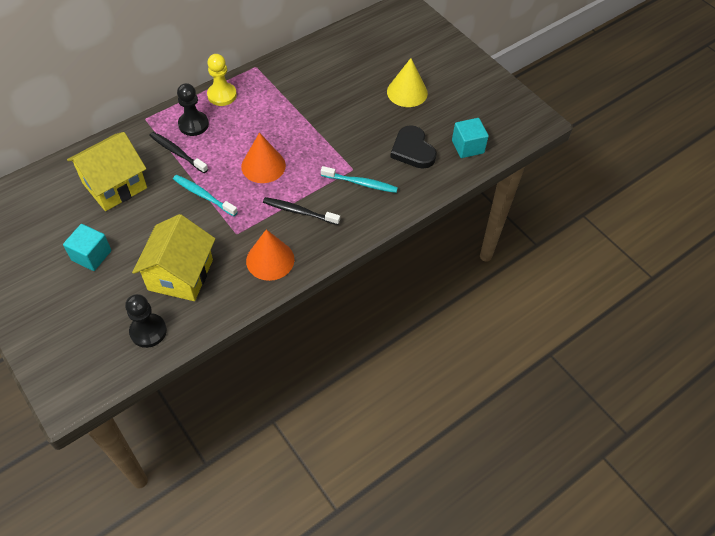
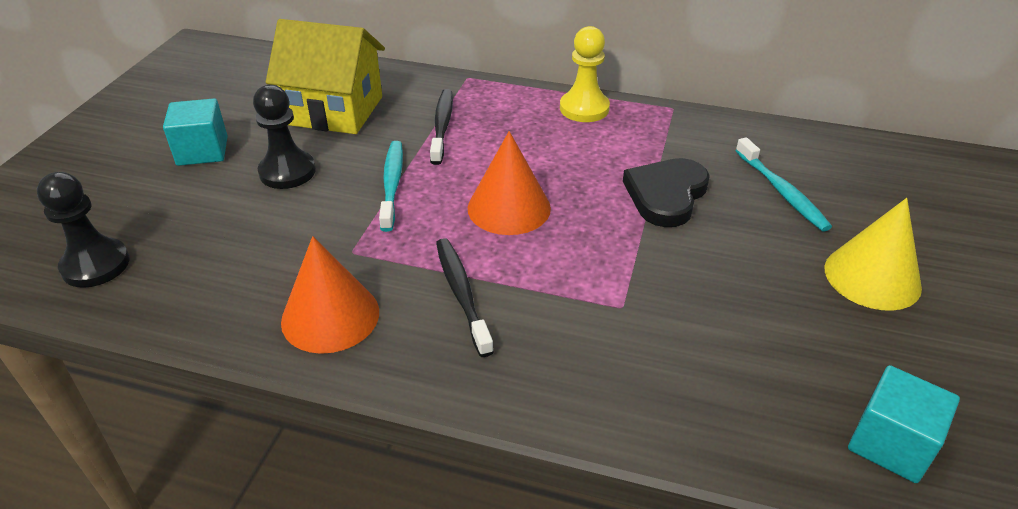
camera: 55 degrees right, 15 degrees down
yellow house [132,214,215,301] -> none
black pawn [177,83,209,136] -> black pawn moved to [253,85,316,189]
turquoise toothbrush [321,166,398,193] -> turquoise toothbrush moved to [735,137,832,232]
black heart [390,125,437,169] -> black heart moved to [623,158,710,227]

